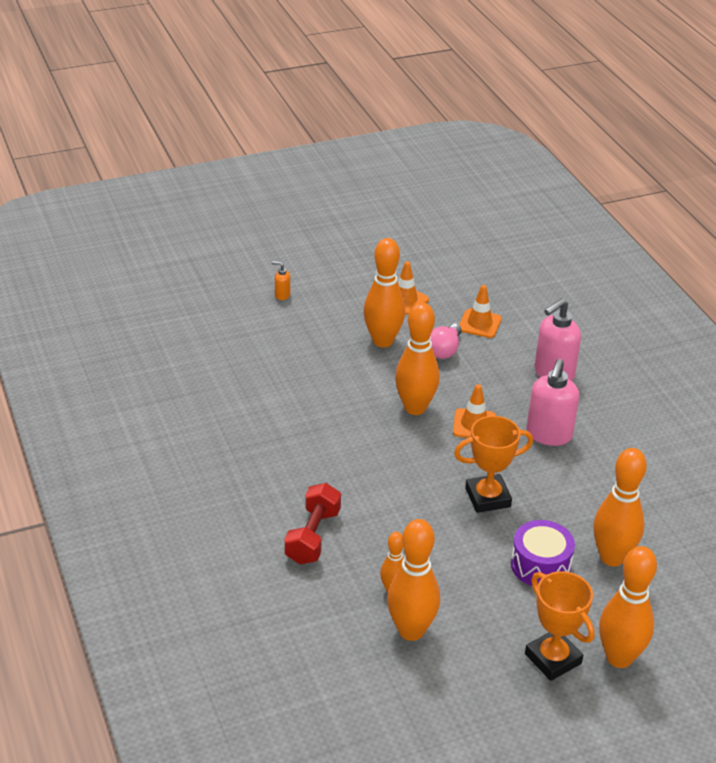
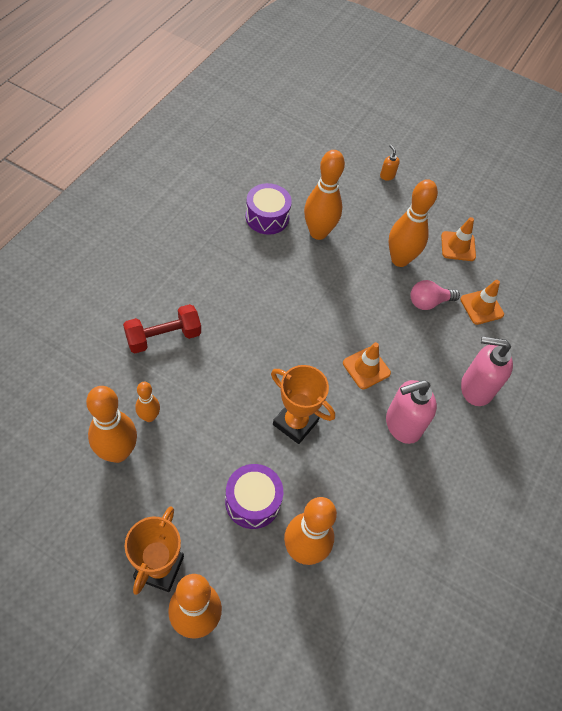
camera: 45 degrees right, 20 degrees up
orange bowling pin [395,302,440,415] -> orange bowling pin moved to [304,150,345,240]
none -> purple drum [246,183,292,235]

